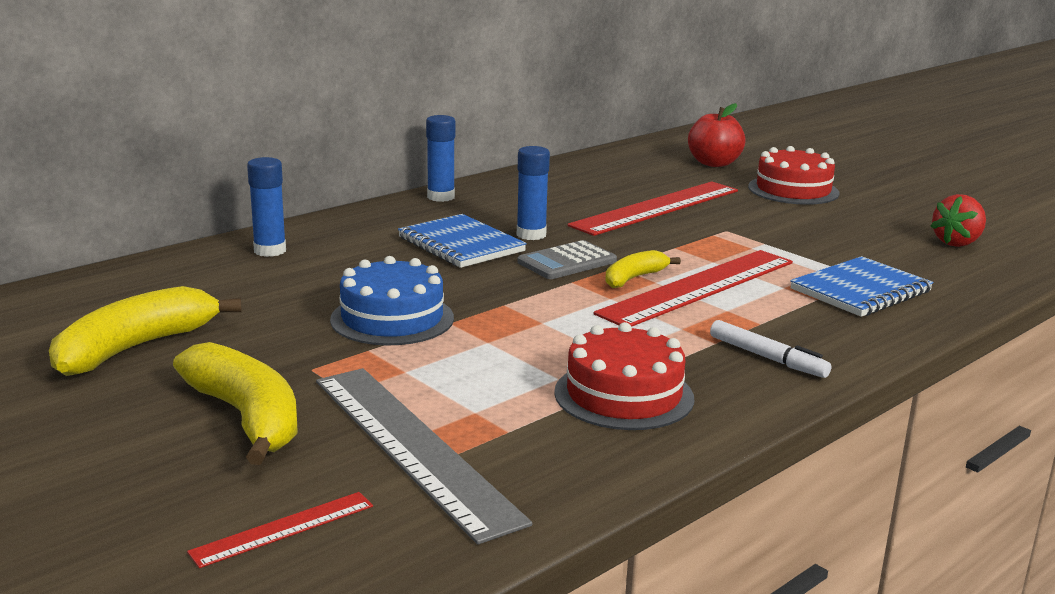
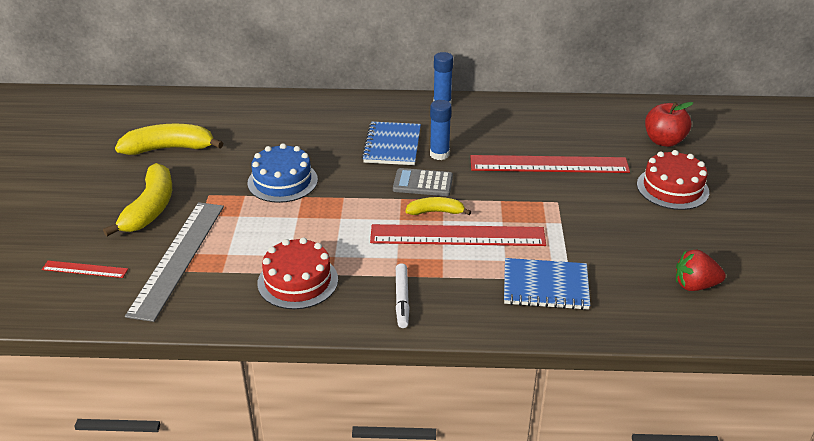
camera: 45 degrees right, 15 degrees up
blue glue stick [247,157,286,257] -> none

